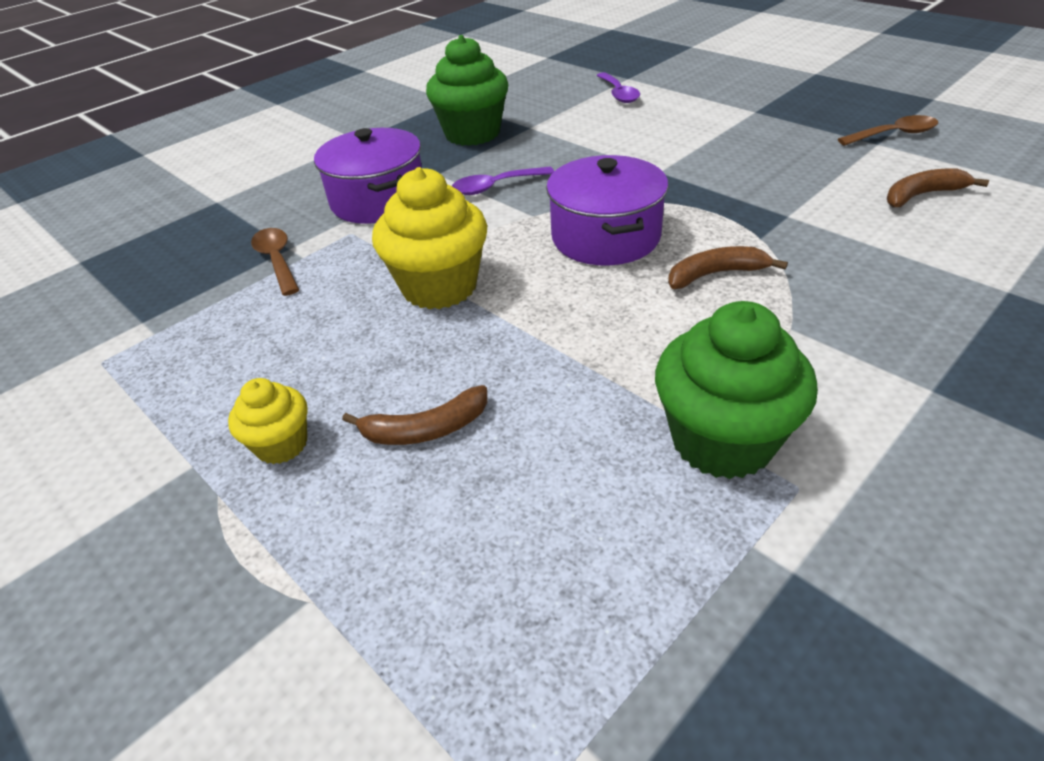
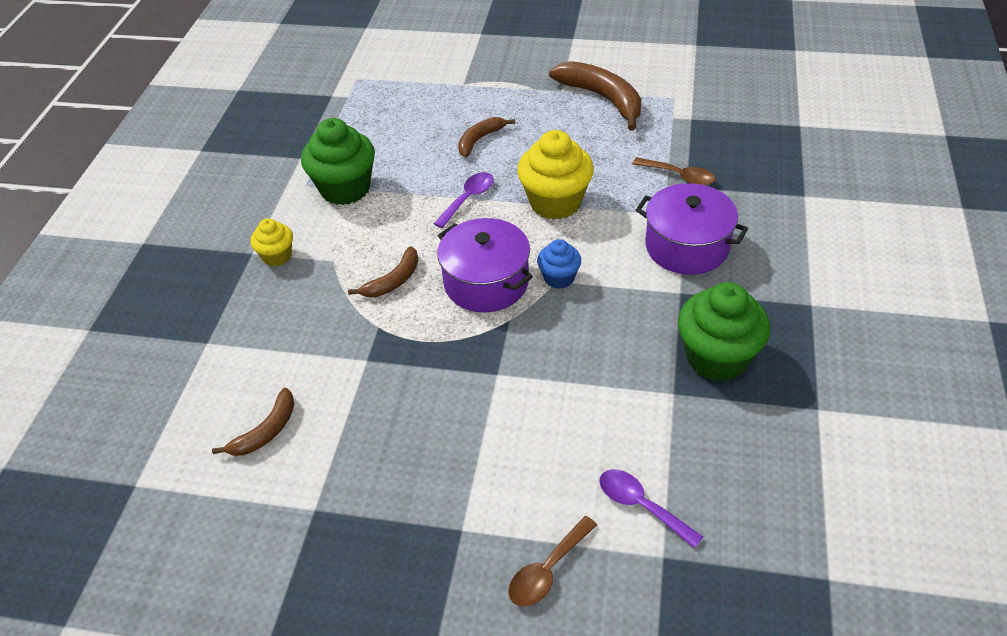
camera: 145 degrees right, 5 degrees up
yellow cupcake [228,378,307,464] -> yellow cupcake moved to [250,218,293,266]
purple spoon [452,167,554,195] -> purple spoon moved to [433,172,493,228]
brown spoon [838,115,938,146] -> brown spoon moved to [508,516,597,607]
none -> blue cupcake [537,239,581,289]
none -> brown banana [549,61,641,131]

